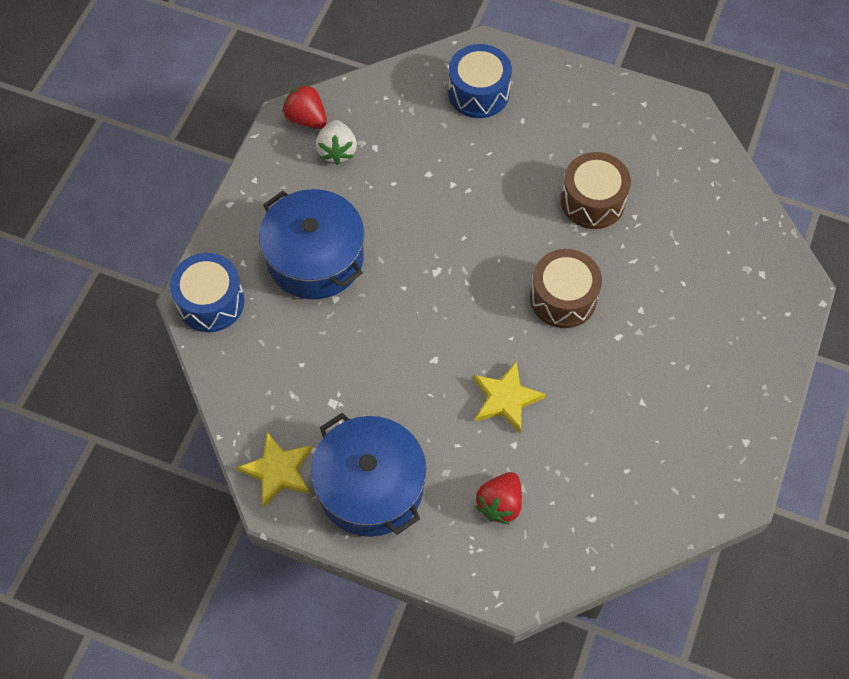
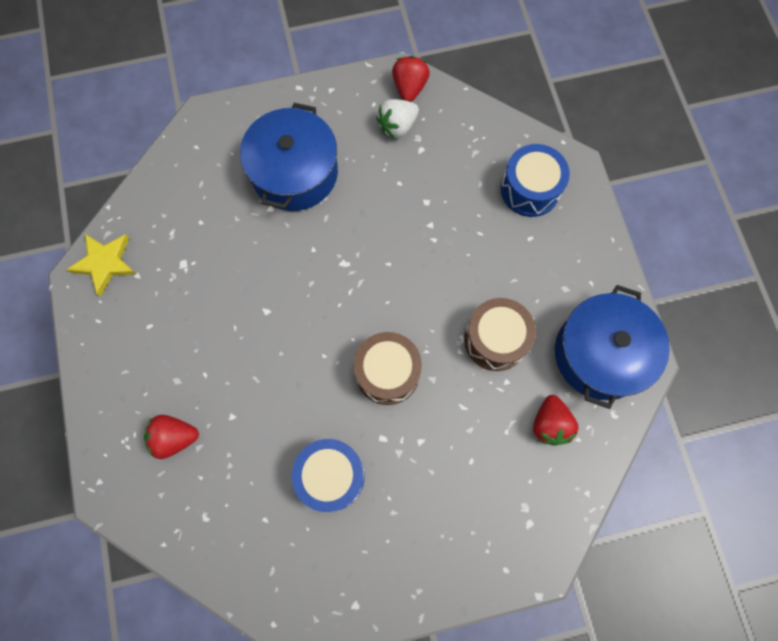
camera: 55 degrees right, 10 degrees up
blue drum [170,253,245,332] -> blue drum moved to [292,439,365,512]
blue pot [311,413,426,537] -> blue pot moved to [555,285,670,409]
yellow star [473,361,546,433] -> none
none -> red strawberry [533,395,579,446]

